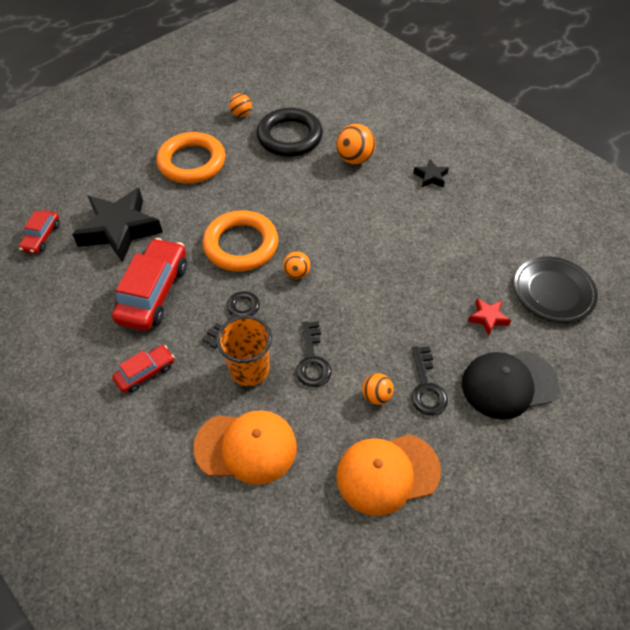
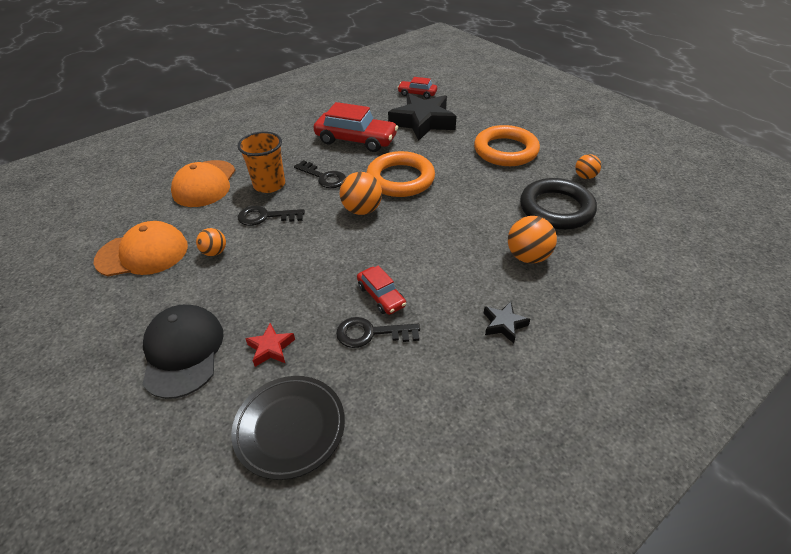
camera: 95 degrees right, 10 degrees down
red car [112,345,174,393] -> red car moved to [357,265,406,315]
orange ball [283,251,310,279] -> orange ball [340,172,382,215], size x1.62
orange cap [336,434,441,516] -> orange cap turned 90 degrees clockwise [94,221,188,276]
black key [411,346,448,416] -> black key moved to [336,317,420,348]

